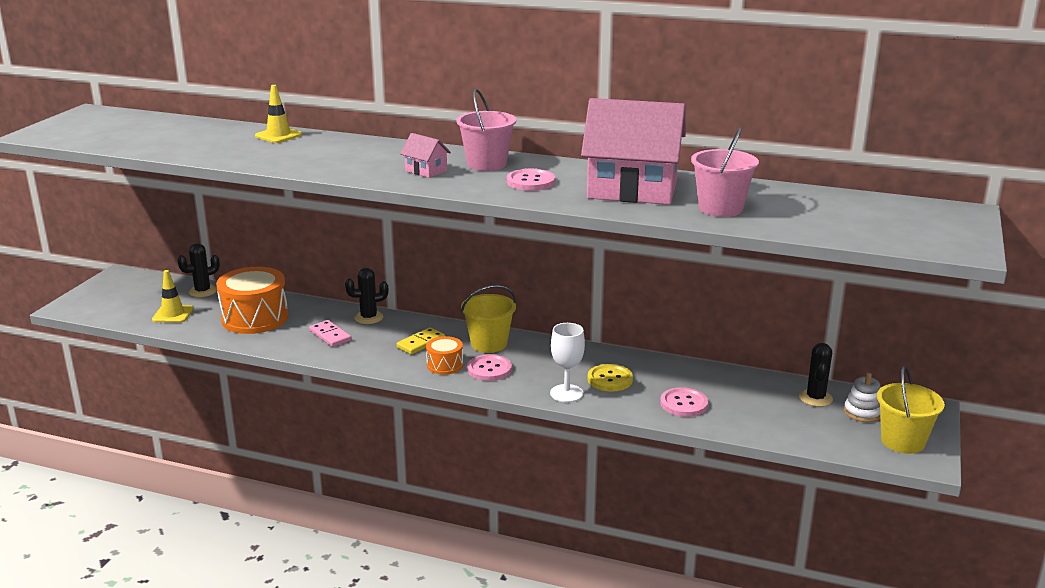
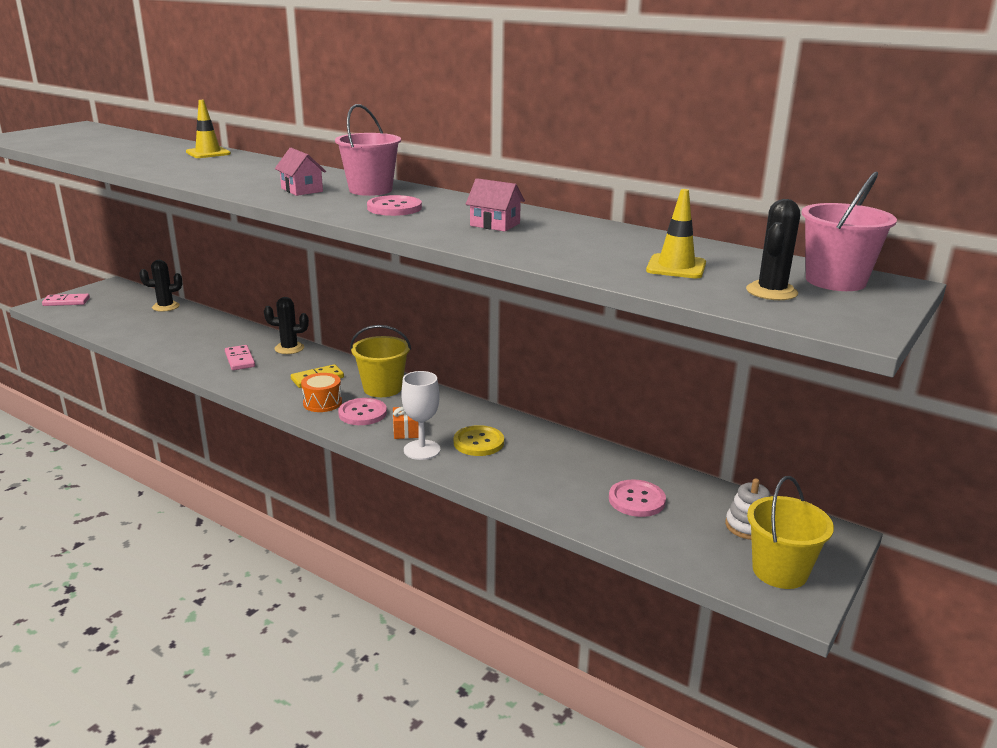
camera: 15 degrees right, 0 degrees up
yellow traffic cone [152,270,194,323] -> yellow traffic cone moved to [646,189,706,278]
orange drum [216,267,288,334] -> none
pink house [581,98,686,205] -> pink house [466,178,525,232], size x0.41
pink button [660,387,708,417] -> pink button moved to [609,480,666,517]
pink bucket [691,127,759,217] -> pink bucket moved to [801,171,897,291]
black cactus [799,343,833,407] -> black cactus moved to [746,199,800,300]
none -> pink domino [42,294,90,306]
none -> orange gift [393,407,419,439]

